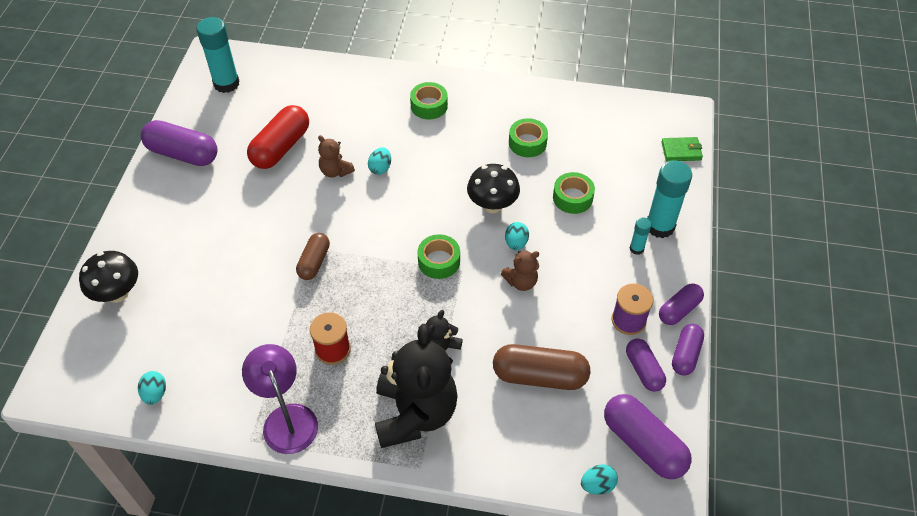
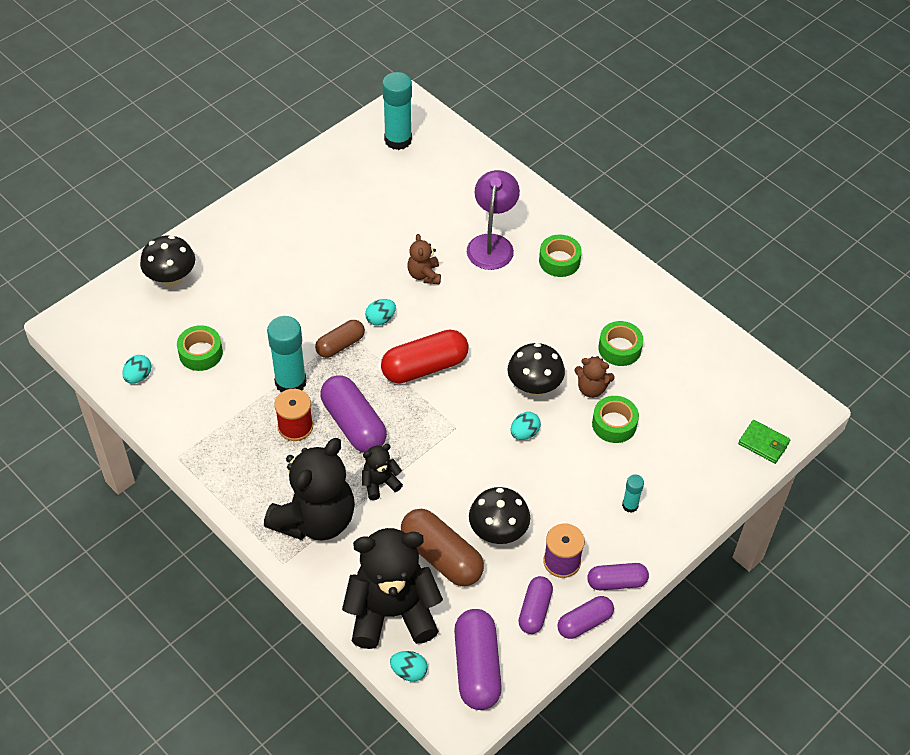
camera: 35 degrees right, 0 degrees up
purple capsule [141,120,218,166] -> purple capsule moved to [320,375,387,453]
purple lamp [242,344,318,454] -> purple lamp moved to [467,170,520,270]
red capsule [247,105,309,169] -> red capsule moved to [381,330,468,384]
turquoise egg [368,147,391,175] -> turquoise egg moved to [365,299,396,326]
green tape [417,234,460,279] -> green tape moved to [177,325,223,371]
brown teddy bear [501,250,539,291] -> brown teddy bear moved to [574,356,615,398]
turquoise glue stick [647,160,692,238] -> turquoise glue stick moved to [267,316,306,392]
none -> black teddy bear [342,528,443,649]
none -> black mushroom [469,487,530,544]

